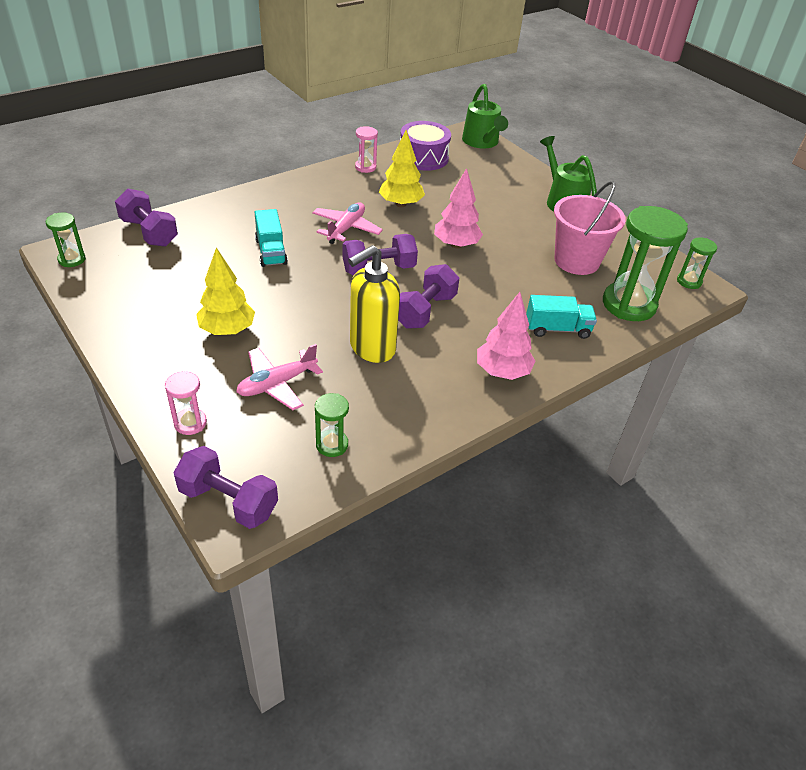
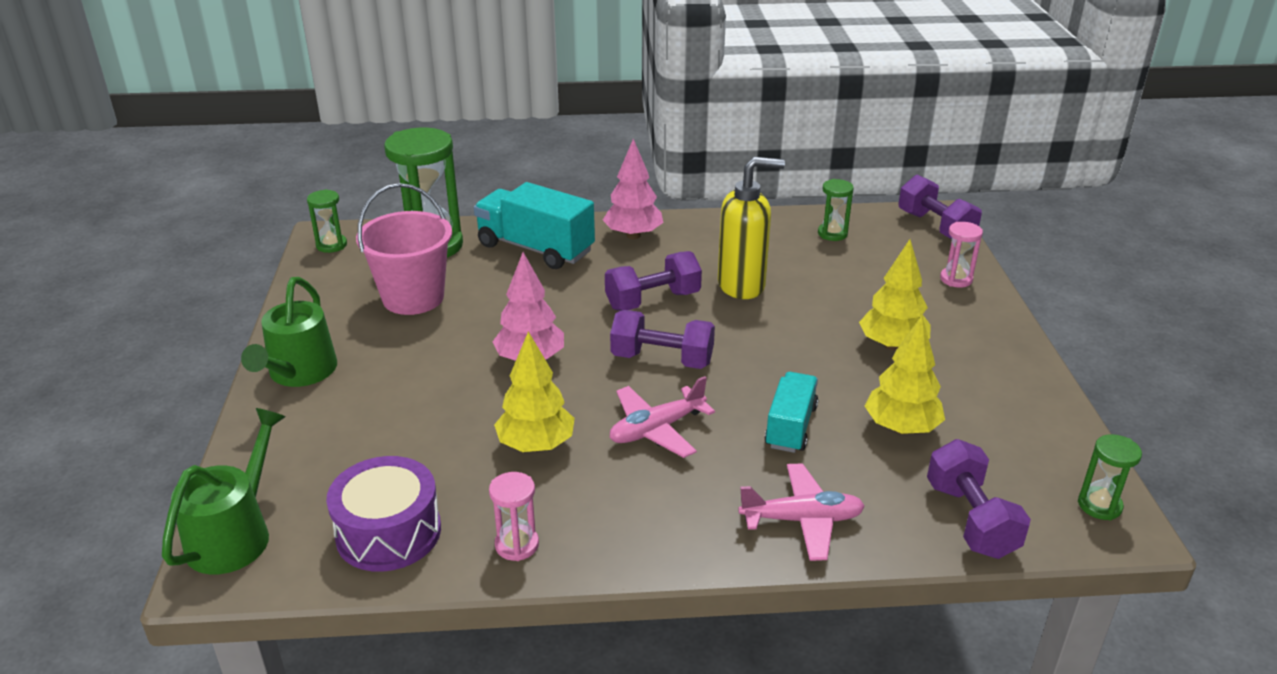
camera: 145 degrees left, 10 degrees down
pink plane [236,344,323,410] -> pink plane moved to [738,463,865,561]
turquoise truck [526,295,597,339] -> turquoise truck [474,182,595,269], size x1.61
none -> yellow tree [865,316,945,434]

